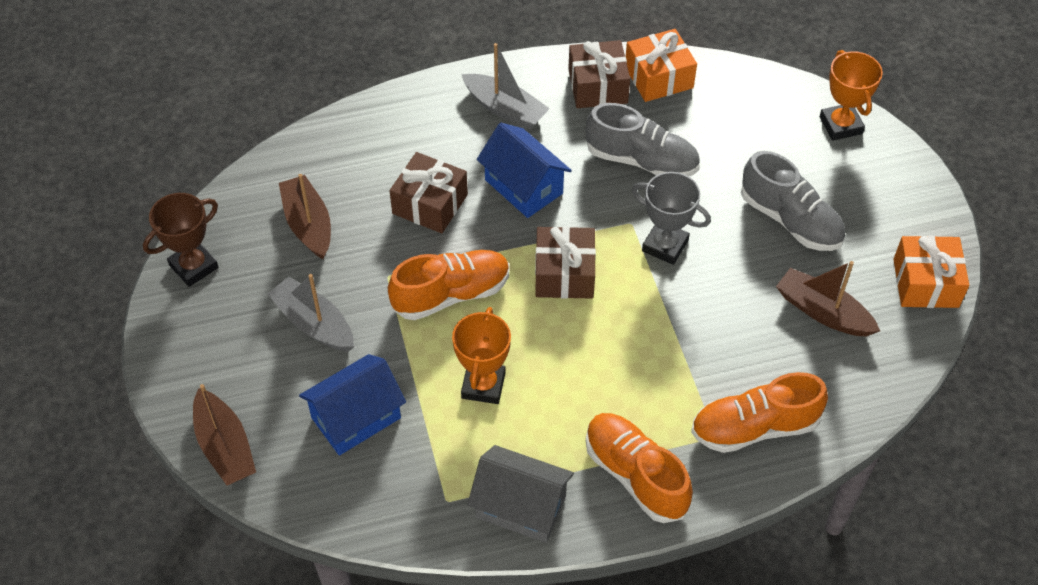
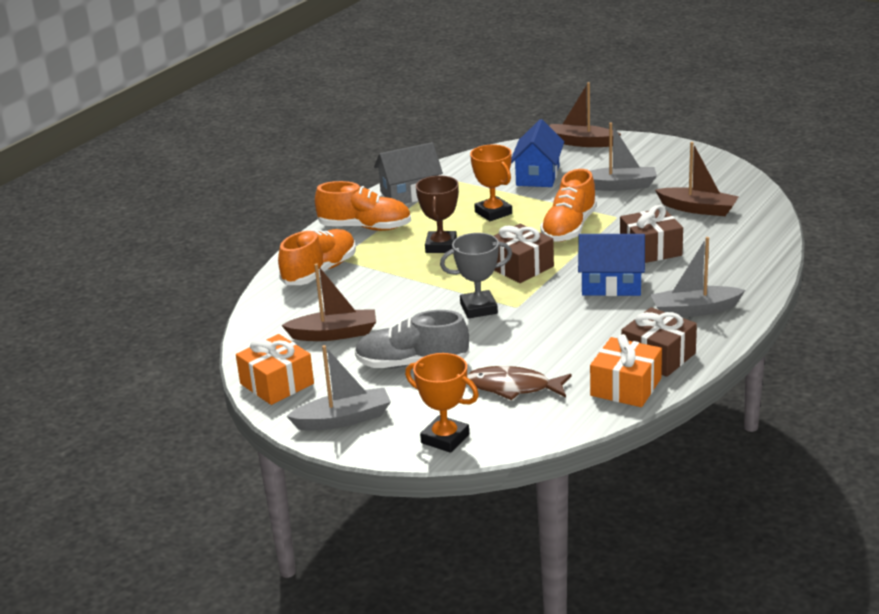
camera: 140 degrees right, 25 degrees down
brown trophy [143,193,219,287] -> brown trophy moved to [416,175,459,253]
grey shoe [586,103,700,176] -> none
none -> grey boat [286,345,391,431]
none -> brown fish [467,366,572,400]

